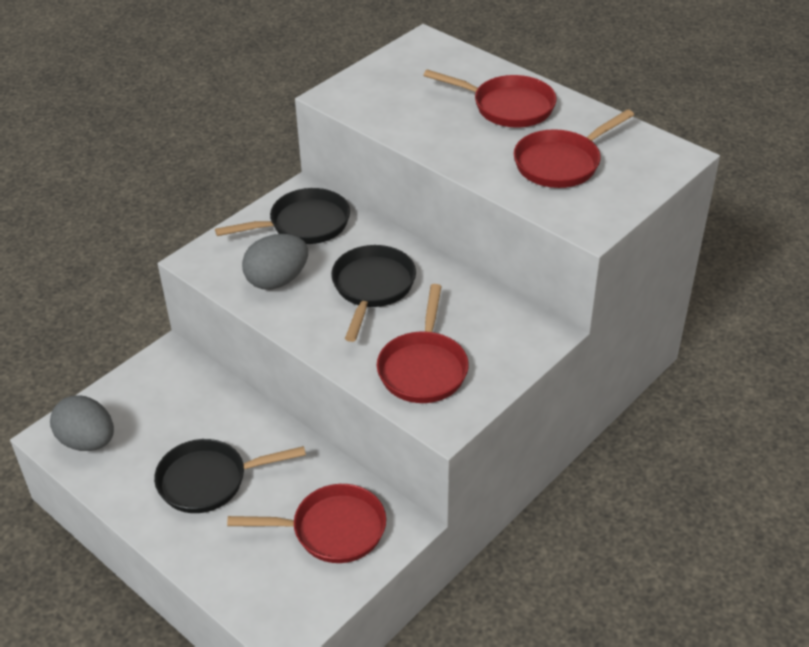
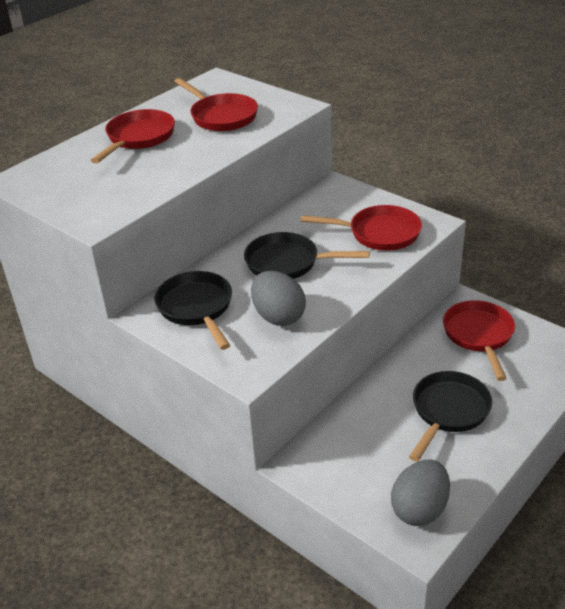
camera: 90 degrees left, 5 degrees down
black pan [154,439,306,513] -> black pan turned 135 degrees counterclockwise [409,371,492,462]

